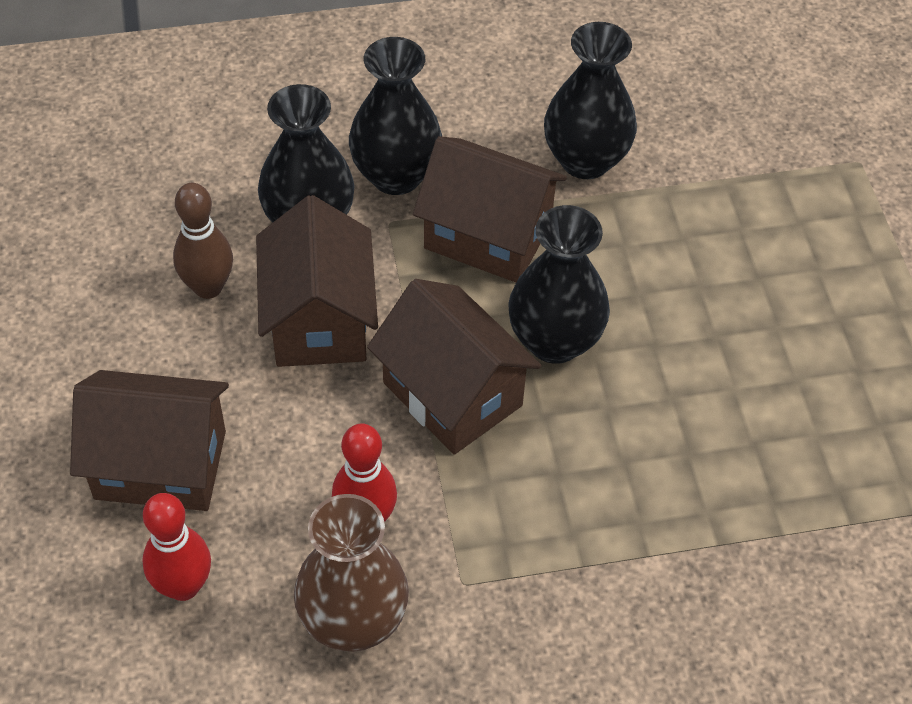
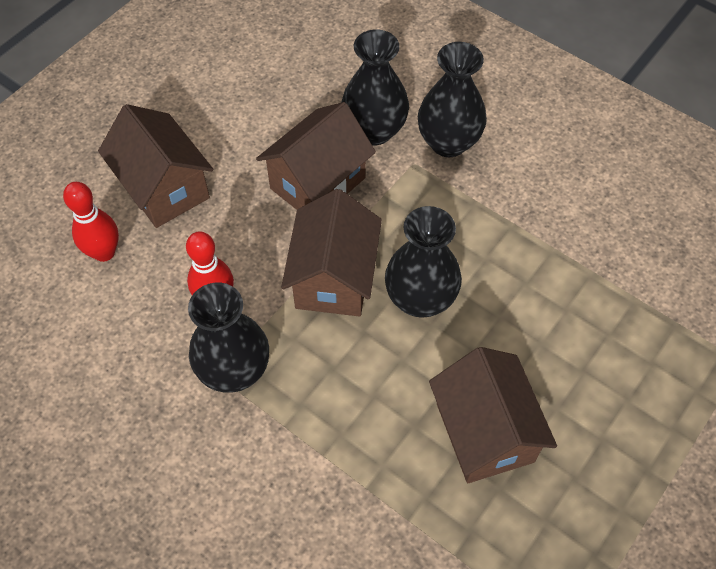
camera: 50 degrees right, 5 degrees up
brown bowling pin [173,183,233,299] -> none
brown vase [294,494,409,652] -> none
brown house [413,136,567,282] -> brown house moved to [429,347,557,483]
black vase [544,22,637,179] -> black vase moved to [188,283,269,392]

